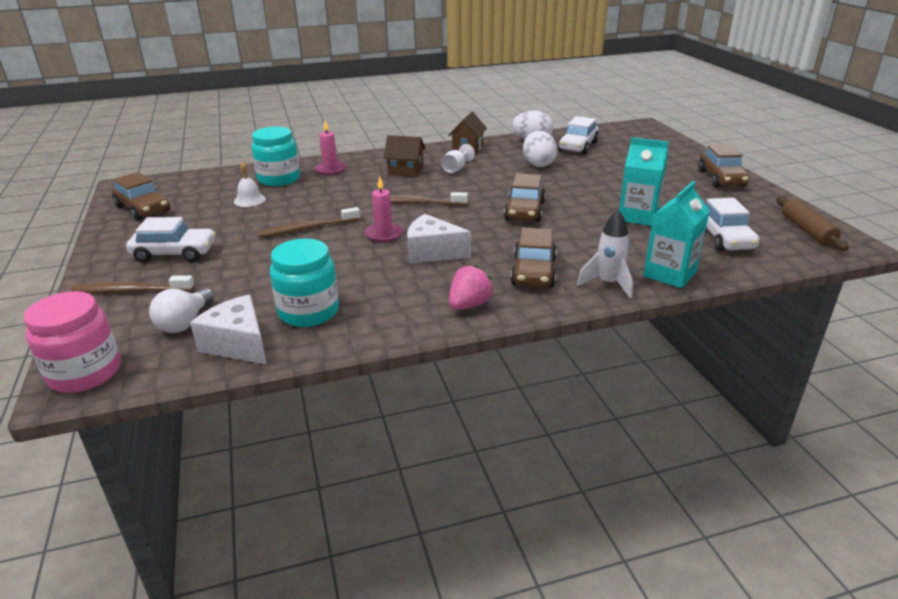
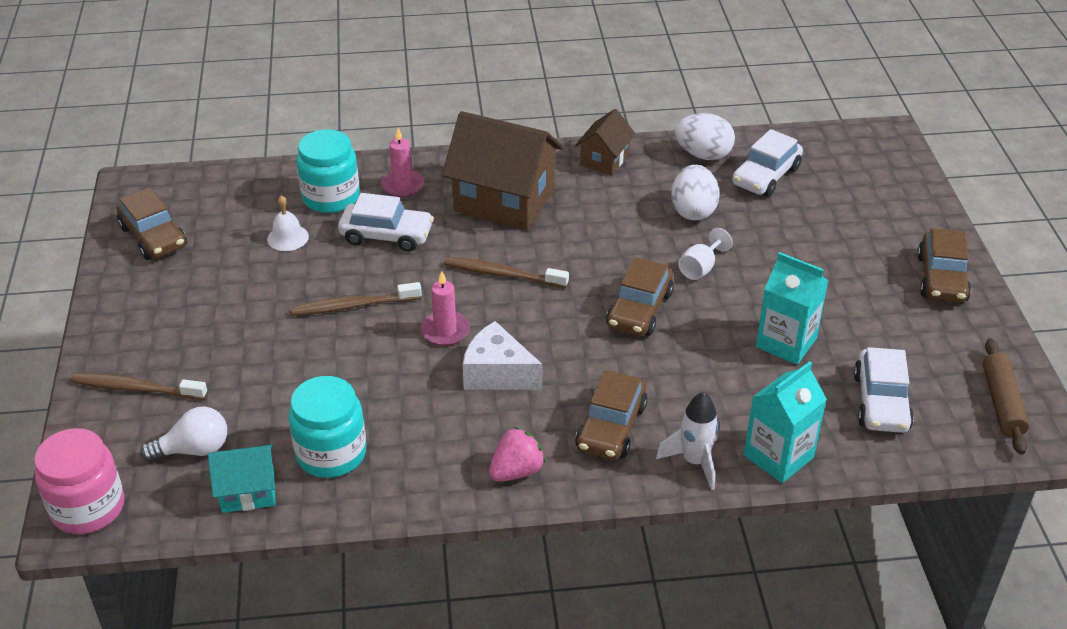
camera: 10 degrees right, 10 degrees up
white car [126,217,216,263] -> white car moved to [338,193,434,252]
white light bulb [149,289,215,333] -> white light bulb turned 135 degrees counterclockwise [140,406,227,462]
white cheese [190,295,267,365] -> turquoise house [208,445,276,513]
brown house [384,135,426,177] -> brown house [442,111,563,230], size x1.92
white goblet [441,144,475,173] -> white goblet moved to [678,228,733,280]

